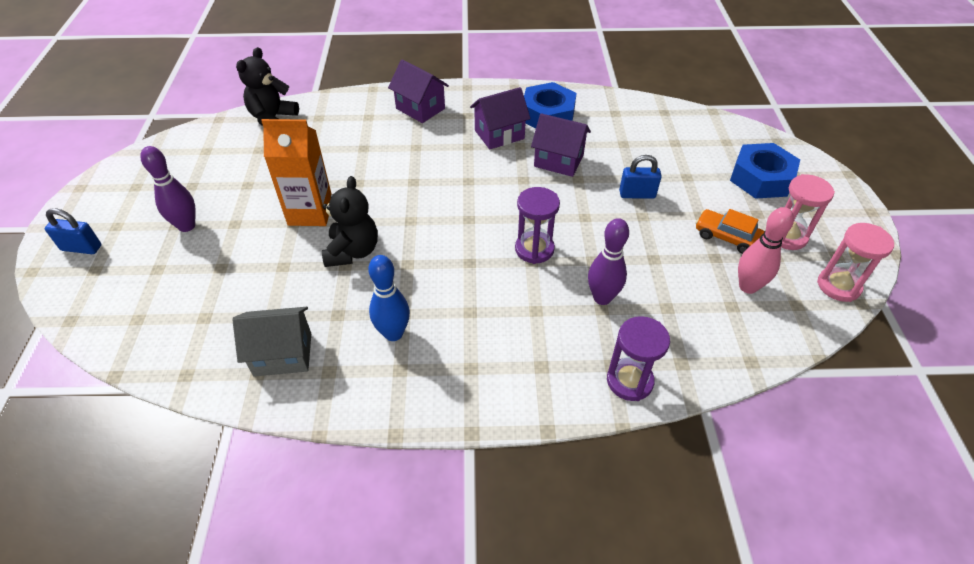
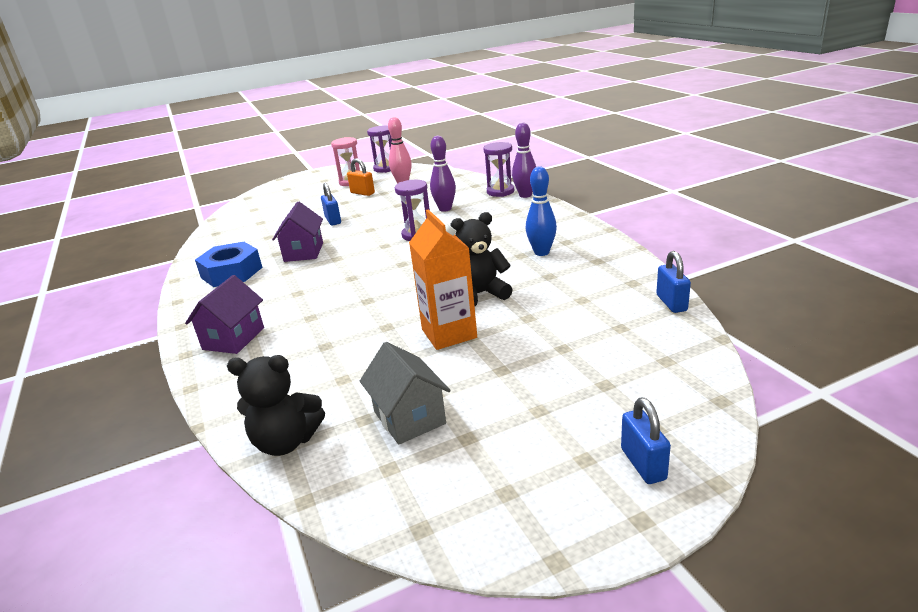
camera: 110 degrees left, 20 degrees down
purple bowling pin [140,146,196,232] -> purple bowling pin moved to [512,123,536,198]
grey house [232,307,311,377] -> grey house moved to [360,342,451,445]
purple house [470,87,531,149] -> none
orange car [696,209,765,254] -> orange padlock [347,158,375,196]
blue nut [730,143,800,199] -> none
pink hourglass [817,223,894,302] -> purple hourglass [367,126,392,173]
none -> blue padlock [656,251,691,313]

